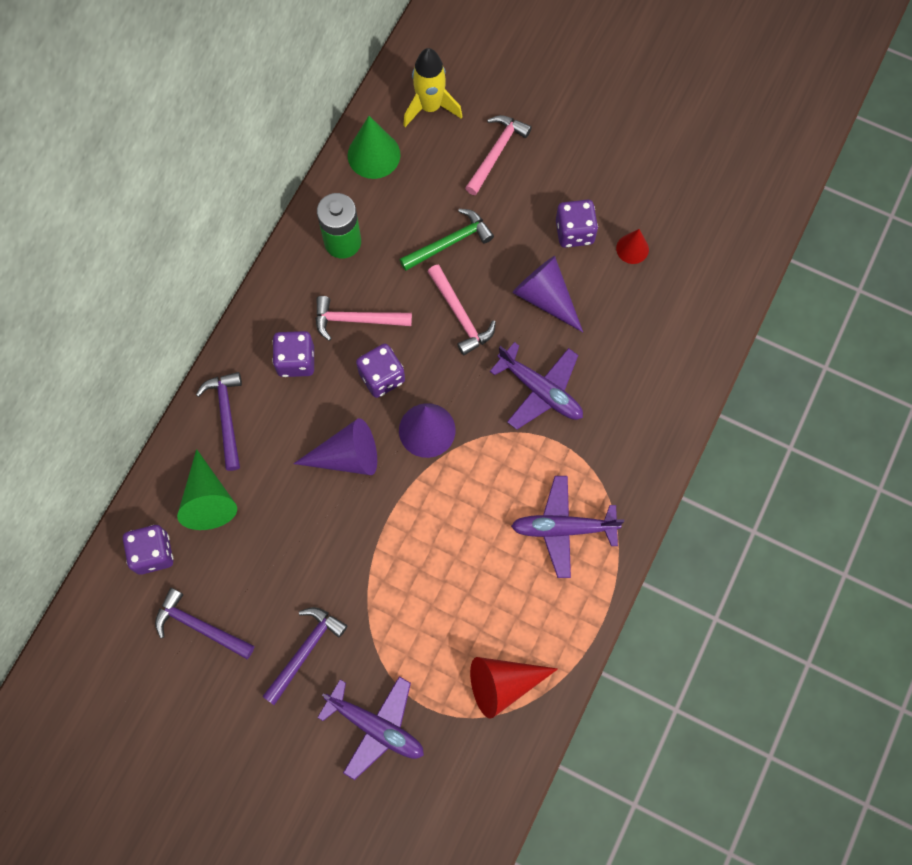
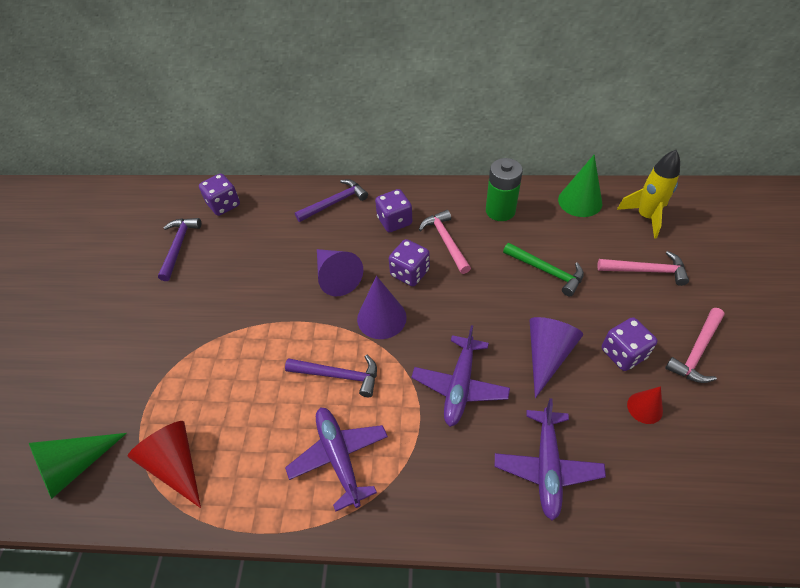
camera: 70 degrees right, 20 degrees down
green cone [177,449,237,530] -> green cone moved to [29,433,127,499]
purple hammer [262,607,347,705] -> purple hammer moved to [285,355,377,397]
purple plane [317,676,424,780] -> purple plane moved to [495,398,606,521]
pink hammer [428,265,496,355] -> pink hammer moved to [665,308,725,383]

